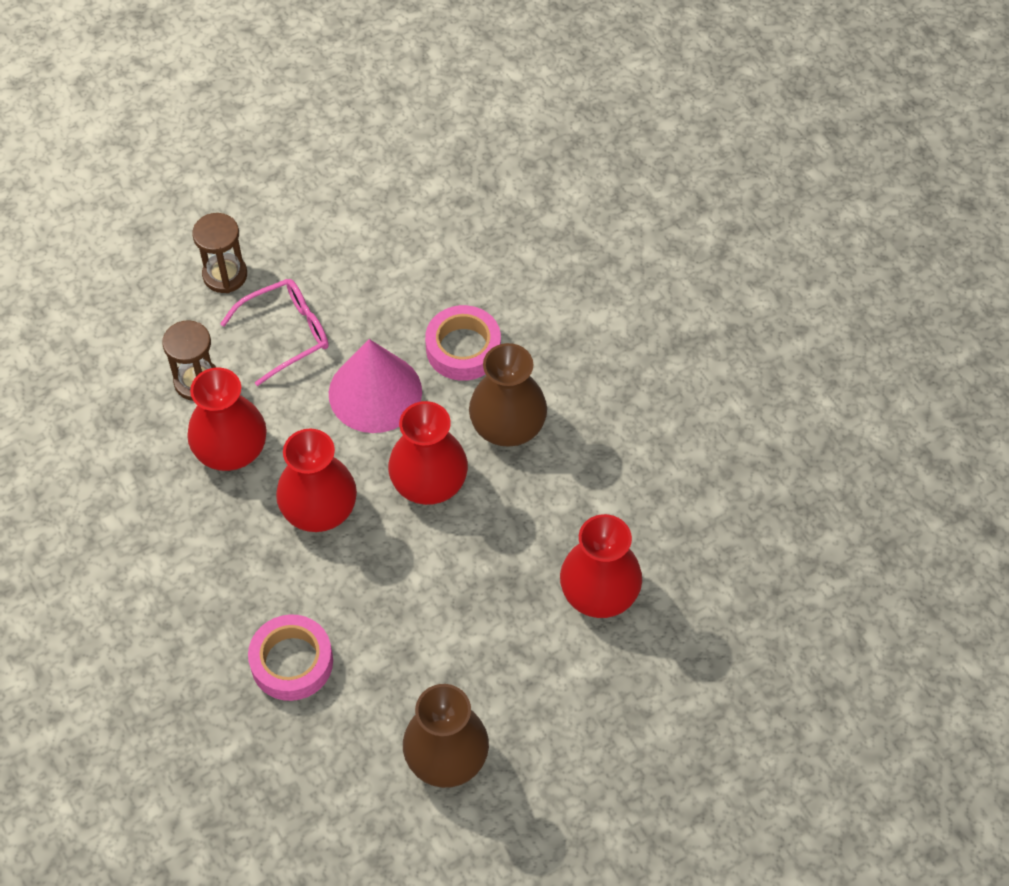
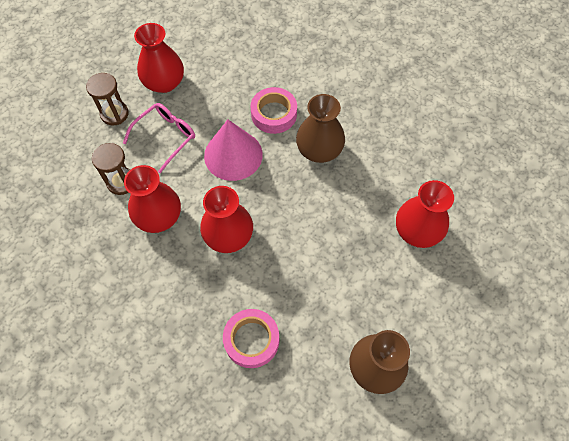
camera: 20 degrees left, 5 degrees up
red vase [388,401,468,505] -> red vase moved to [134,23,184,93]

